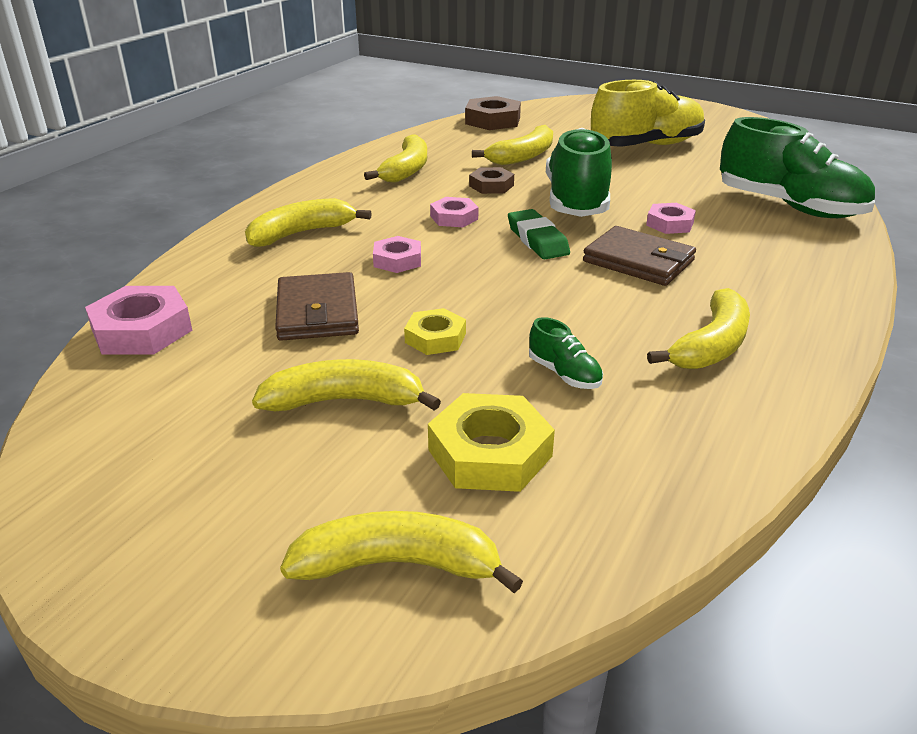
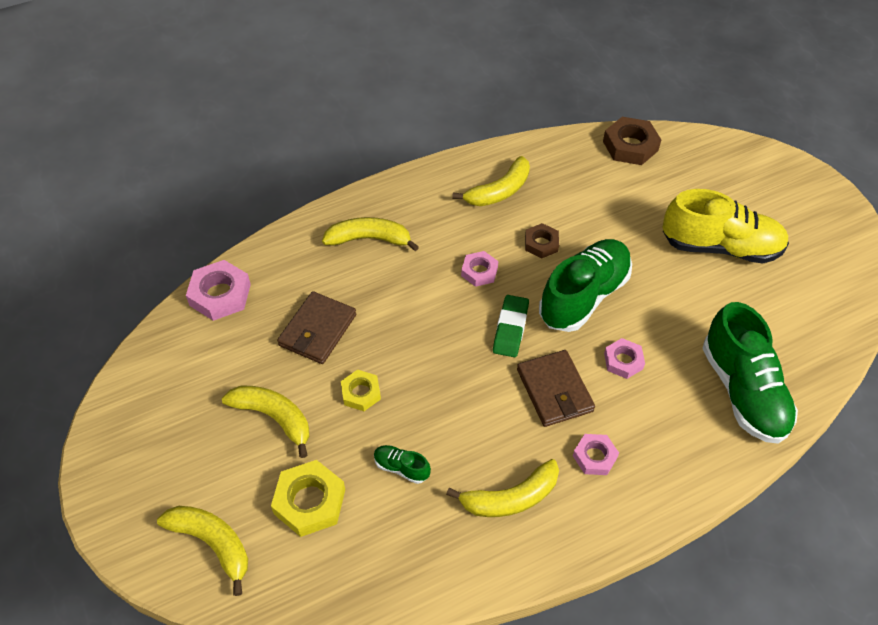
camera: 35 degrees right, 20 degrees up
pink nut [373,236,421,273] -> pink nut moved to [573,434,619,475]
yellow banana [472,125,553,165] -> none
green shoe [529,317,603,389] -> green shoe turned 120 degrees clockwise [374,445,431,484]

